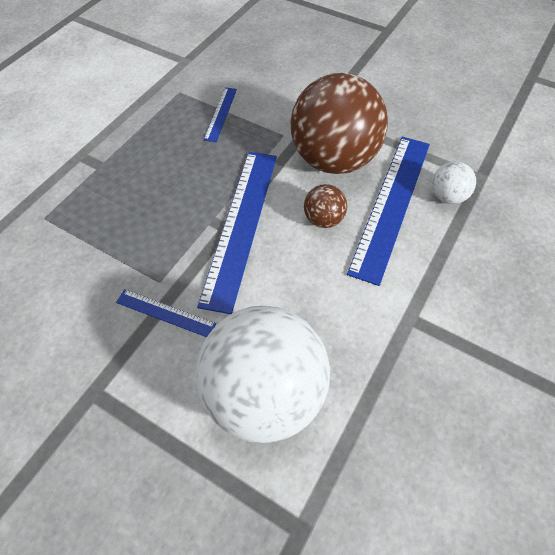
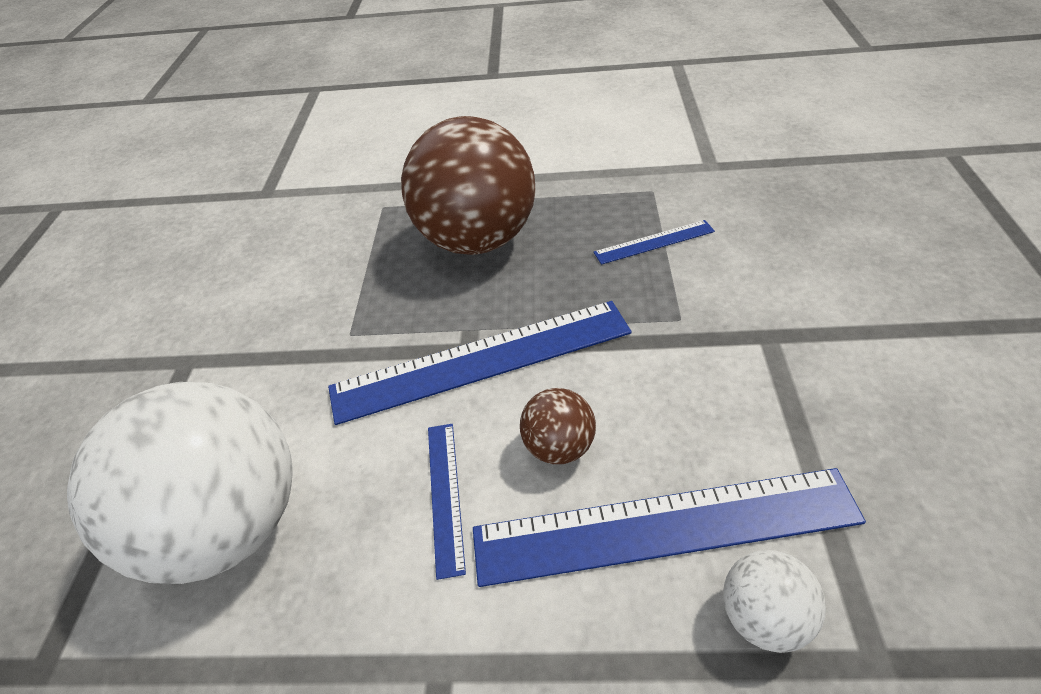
camera: 65 degrees right, 10 degrees down
blue ruler [116,289,216,337] -> blue ruler moved to [428,424,466,580]
brown ball [291,73,388,174] -> brown ball moved to [401,116,536,255]

